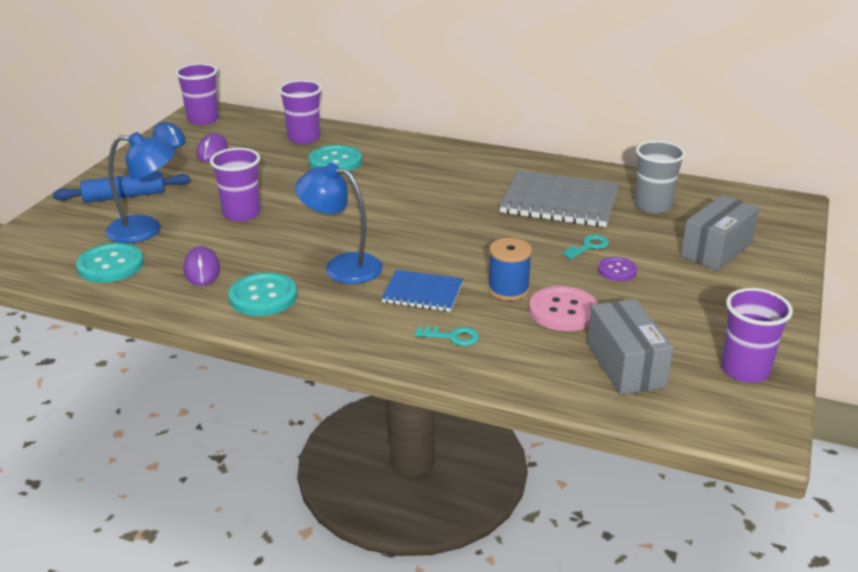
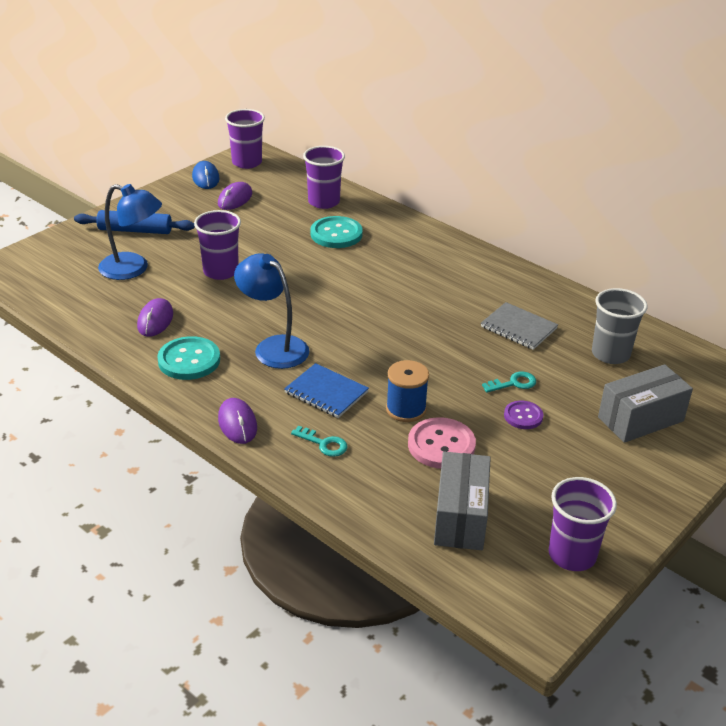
camera: 20 degrees right, 5 degrees up
turquoise button [76,243,144,283] -> none
grey notebook [499,170,619,227] -> grey notebook [481,302,558,350], size x0.57
none -> purple mouse [218,398,257,444]

